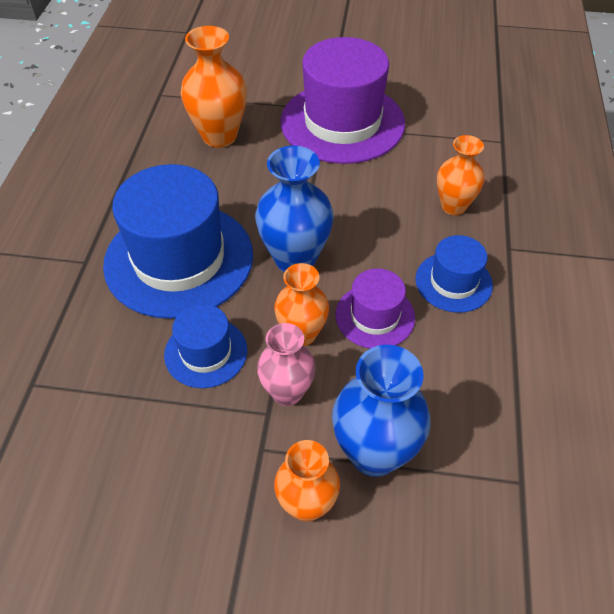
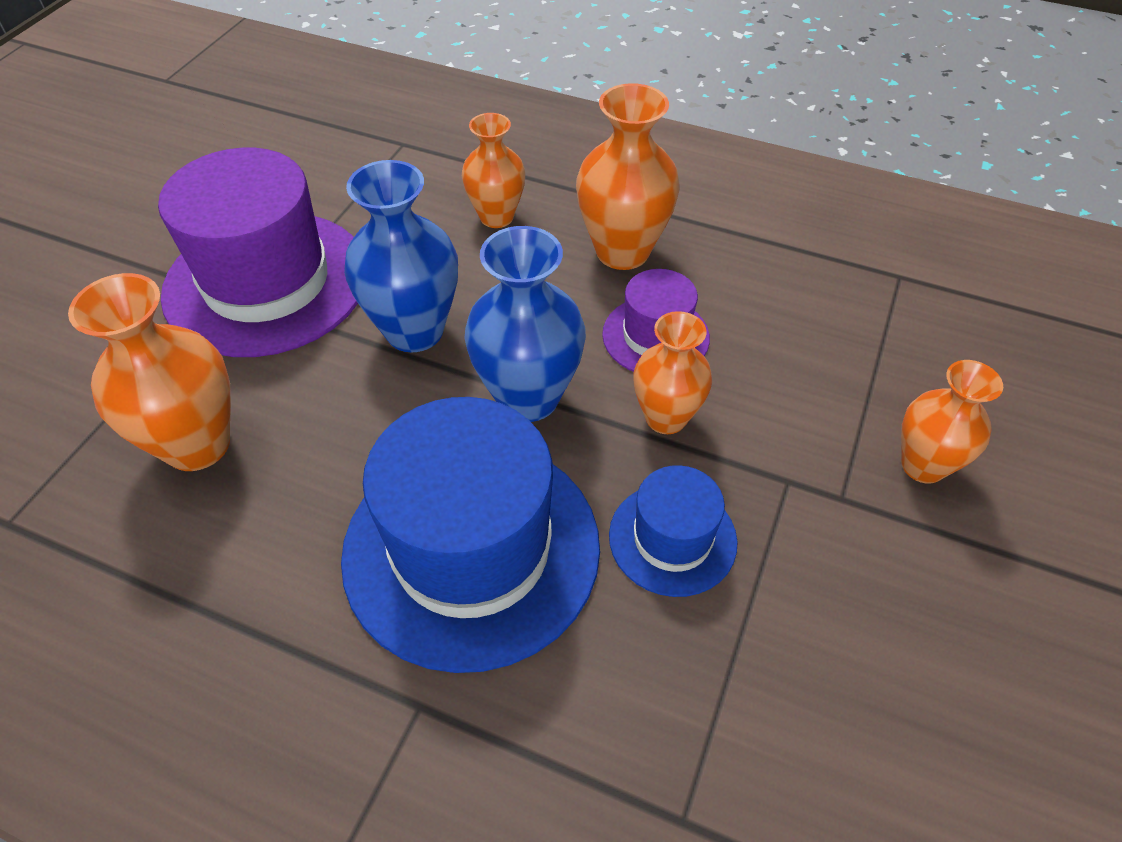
camera: 75 degrees left, 0 degrees up
pink vase [257,323,316,406] -> none
blue vase [332,345,430,477] -> blue vase moved to [344,160,458,352]
blue hat [415,235,493,313] -> orange vase [576,83,680,270]

